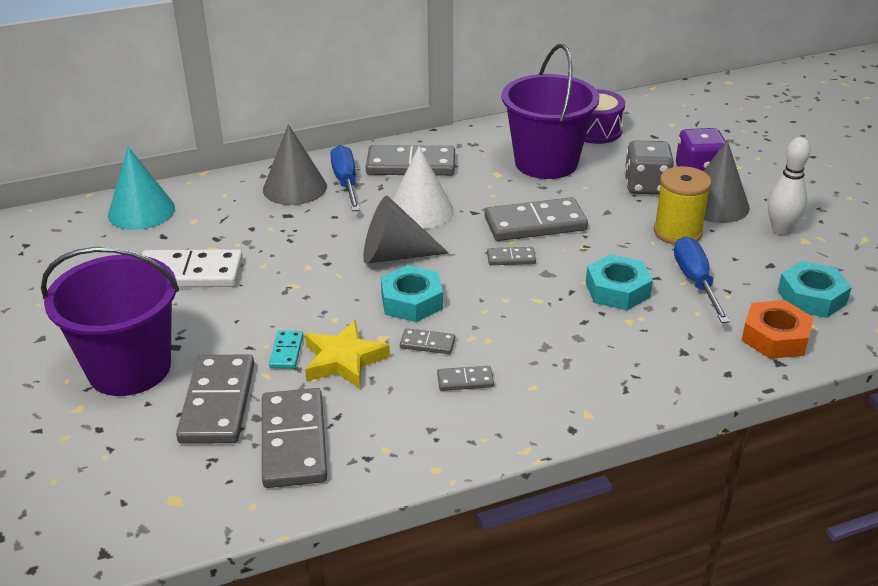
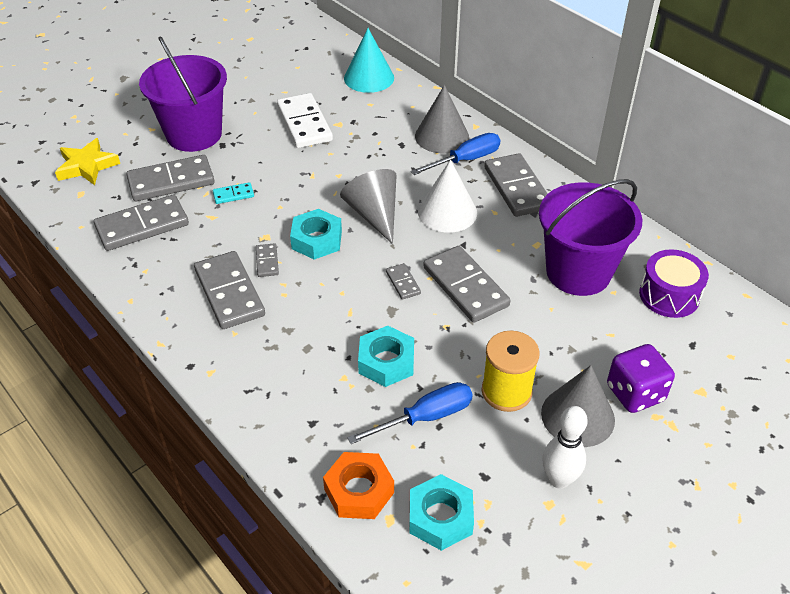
camera: 70 degrees right, 10 degrees up
yellow star [305,320,390,388] -> yellow star moved to [55,138,120,185]
grey domino [437,366,494,391] -> grey domino [194,251,265,329], size x2.12
grey dice [624,141,674,194] -> none

